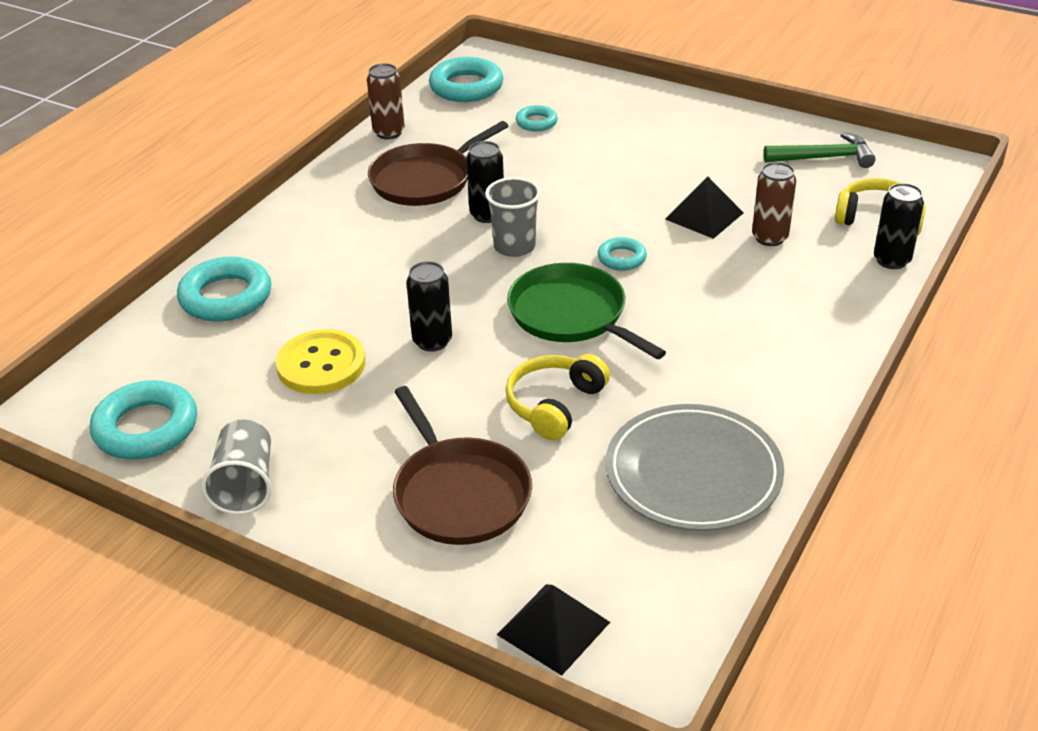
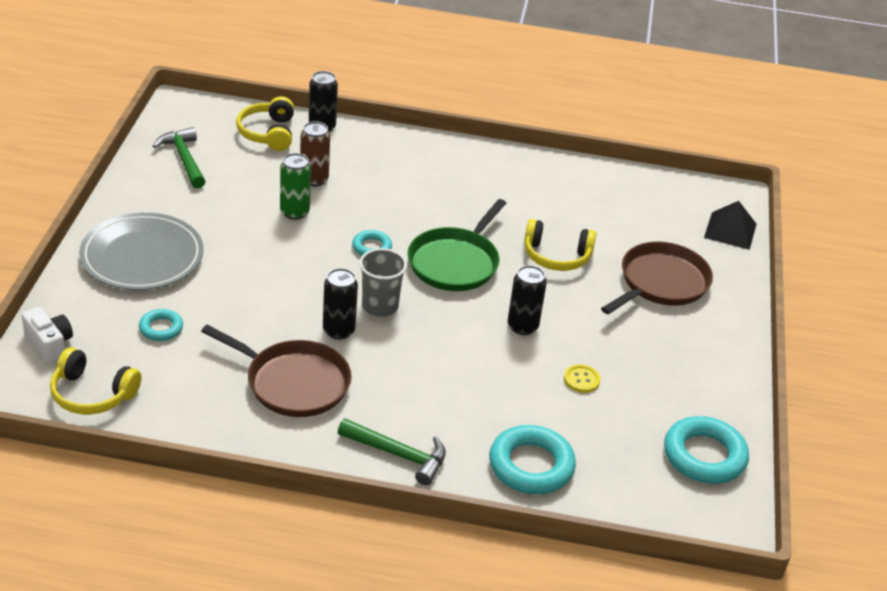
camera: 115 degrees left, 0 degrees up
grey cup [201,420,272,515] -> none
yellow button [276,329,365,394] -> yellow button [564,364,600,393], size x0.51
brown can [367,63,405,139] -> none
turquoise ring [429,57,503,102] -> yellow headphones [50,347,142,415]
grey plate [605,404,784,531] -> grey plate moved to [79,213,204,290]
black pyramid [665,177,744,239] -> green can [280,153,311,220]
none -> white camera [21,307,73,363]
none -> green hammer [338,418,446,485]

